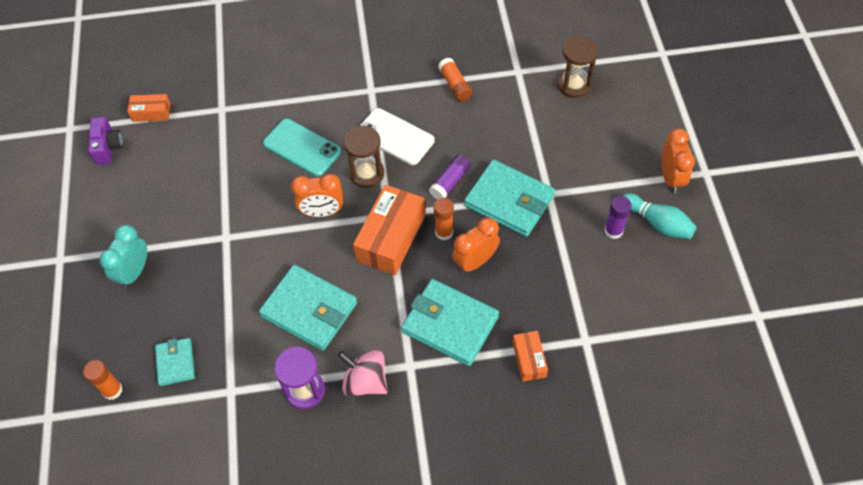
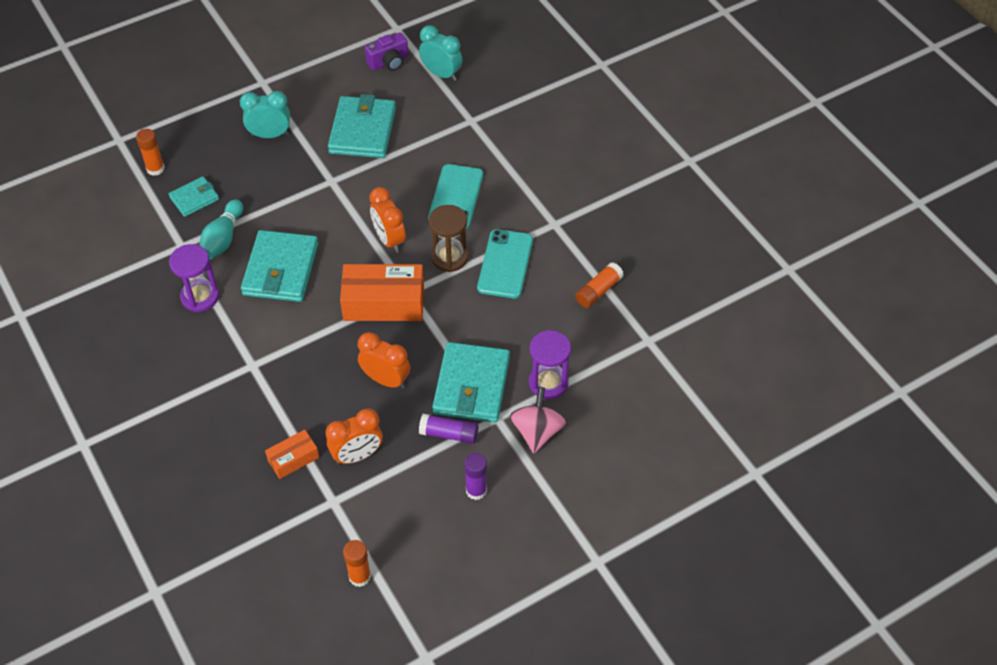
camera: 65 degrees right, 5 degrees down
orange box [127,94,171,122] -> turquoise clock [419,25,463,81]
pink spinning top [338,350,388,397] -> pink spinning top moved to [510,387,566,453]
white phone [360,108,435,165] -> turquoise phone [477,229,533,298]
turquoise wallet [401,279,499,366] -> turquoise wallet moved to [328,94,396,158]
purple glue stick [429,154,471,200] -> purple glue stick moved to [419,414,478,444]
orange glue stick [434,198,454,240] -> orange glue stick moved to [343,540,371,587]
brown hourglass [557,36,598,98] -> none
turquoise bowling pin [623,193,697,239] -> turquoise bowling pin moved to [200,199,243,260]
orange clock [661,128,695,193] -> orange clock moved to [325,408,383,465]
none -> purple hourglass [529,330,571,399]

